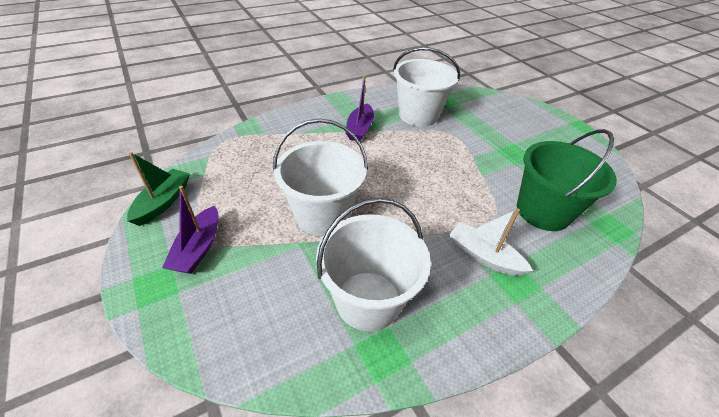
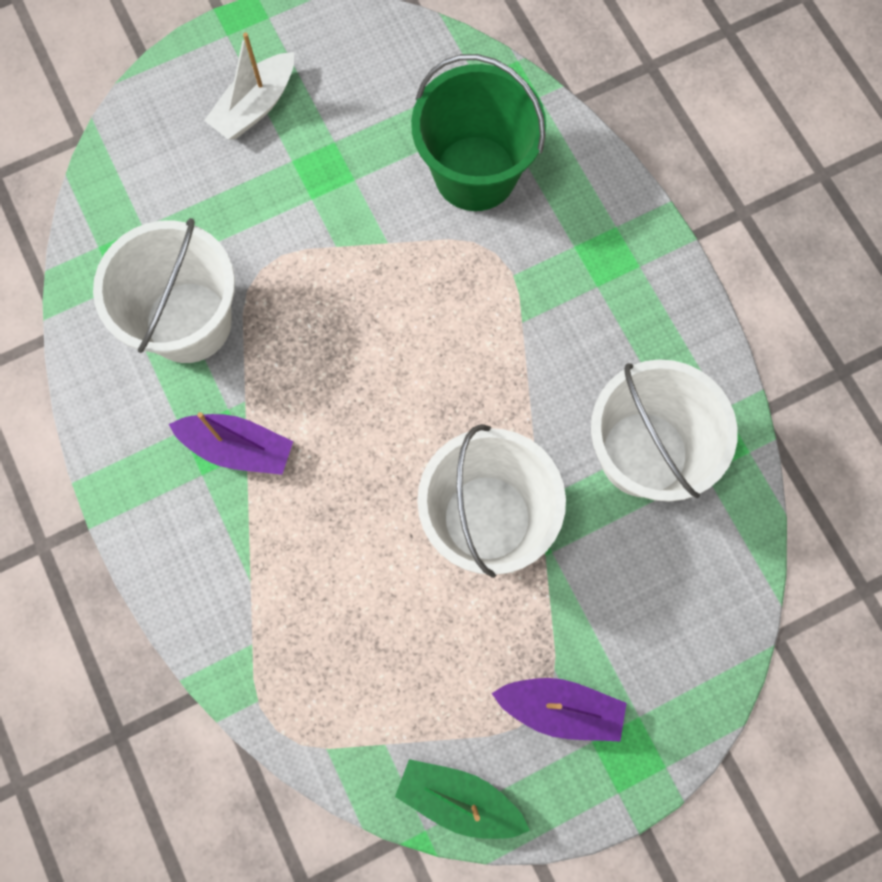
camera: 85 degrees left, 30 degrees up
white boat [449,208,533,276] -> white boat moved to [204,32,294,140]

